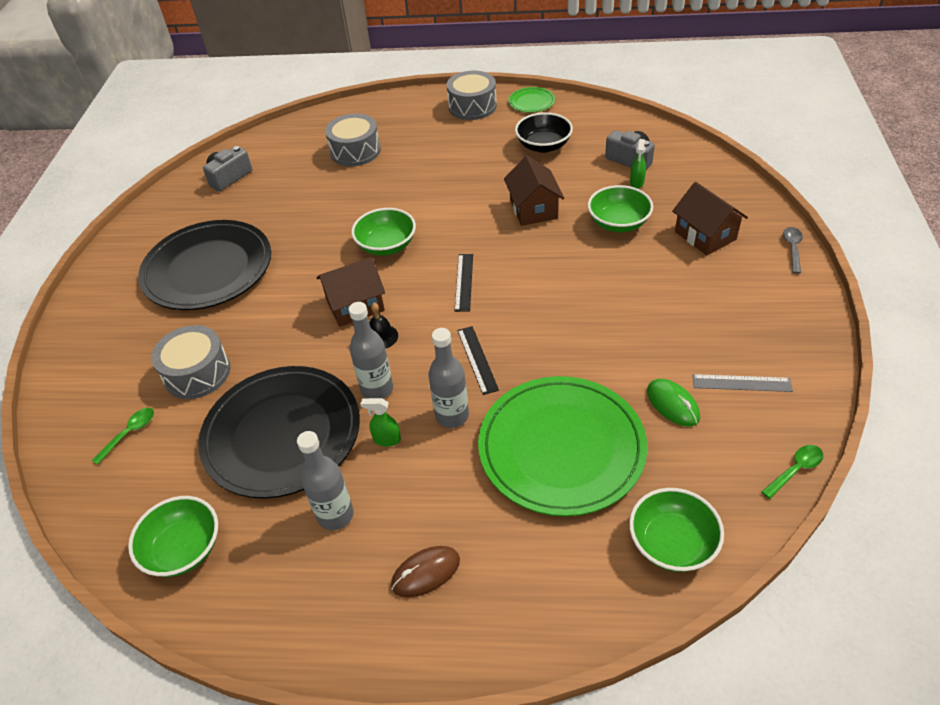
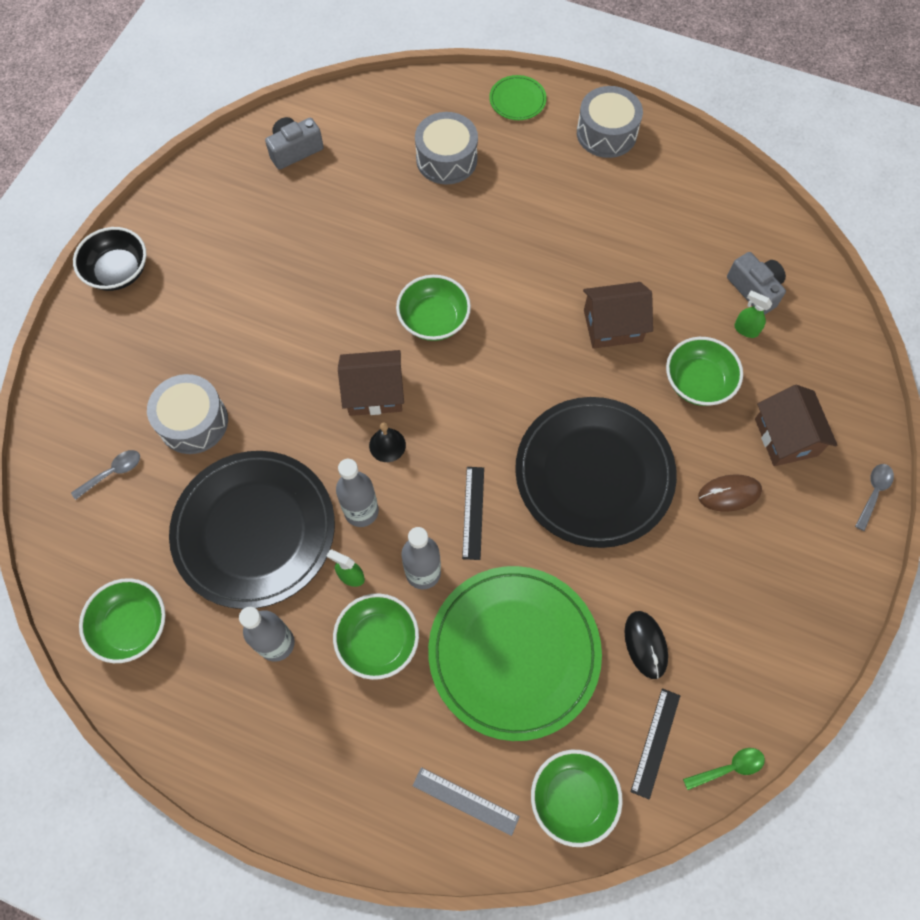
camera: 15 degrees right, 20 degrees up
green spoon [92,408,154,465] -> grey spoon [71,450,140,500]
black plate [138,220,271,310] -> black plate moved to [515,397,677,548]
brown mouse [391,546,460,598] -> brown mouse moved to [698,474,762,512]
black ruler [454,254,473,312] -> black ruler moved to [631,688,680,800]
brown house [504,155,564,226] -> brown house turned 75 degrees clockwise [583,282,653,349]
green plate [509,87,555,113] -> green plate moved to [489,75,547,120]
black bowl [515,112,573,153] -> black bowl moved to [73,227,147,291]
green spray bottle [630,139,646,189] -> green spray bottle turned 90 degrees clockwise [734,291,772,338]
green mouse [647,379,700,426] -> black mouse [625,611,668,679]
grey ruler [692,374,793,392] -> grey ruler moved to [413,767,520,836]
none -> green bowl [333,593,419,680]

